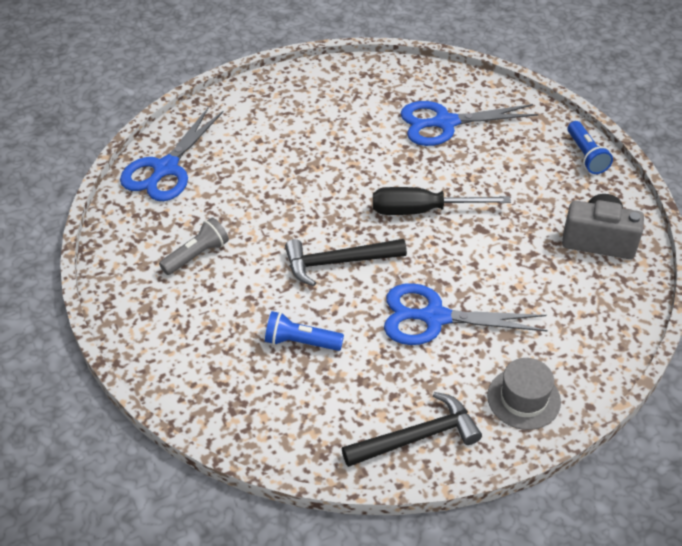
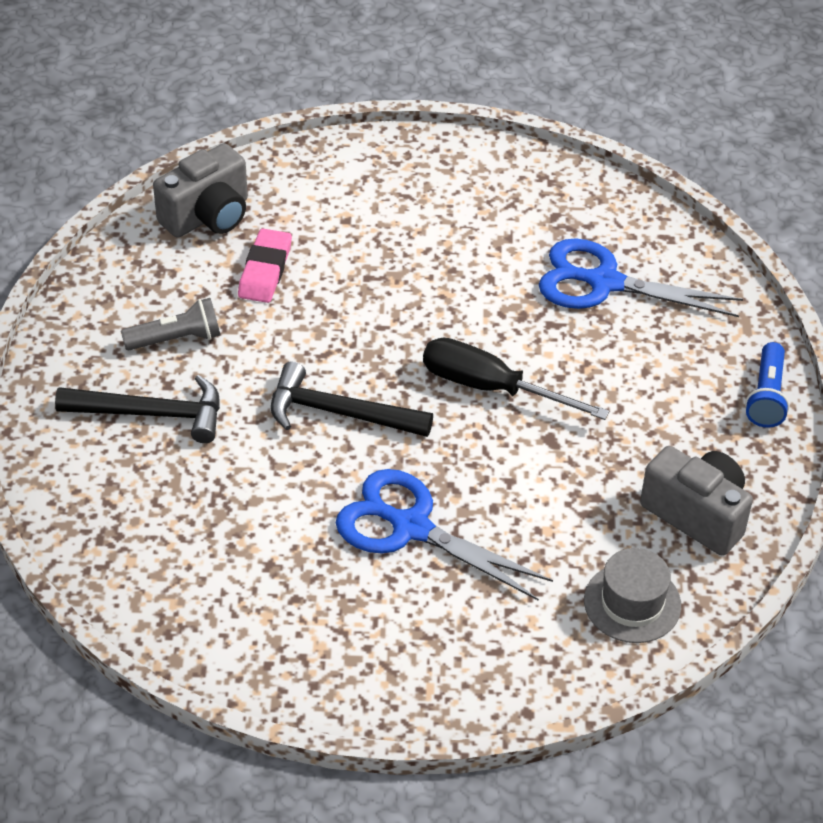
camera: 25 degrees right, 0 degrees up
blue scissors [120,108,224,201] -> grey camera [153,143,248,238]
blue flashlight [265,311,344,351] -> none
black hammer [342,392,482,467] -> black hammer moved to [55,375,220,443]
grey hat [487,358,561,430] -> grey hat moved to [584,548,681,643]
none -> pink eraser [238,228,292,303]

